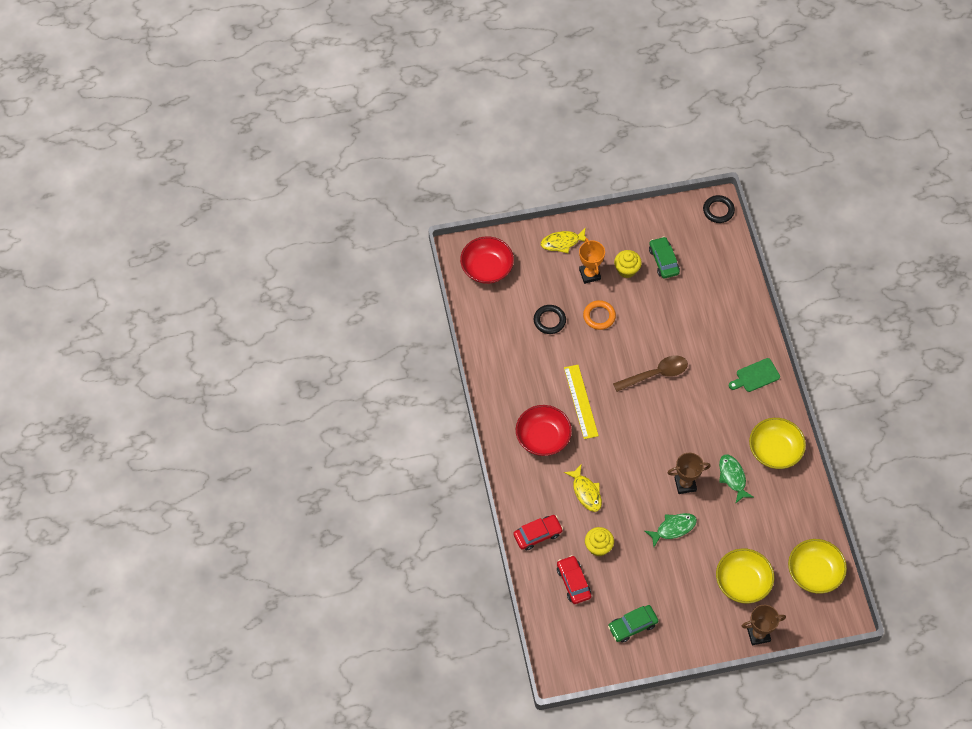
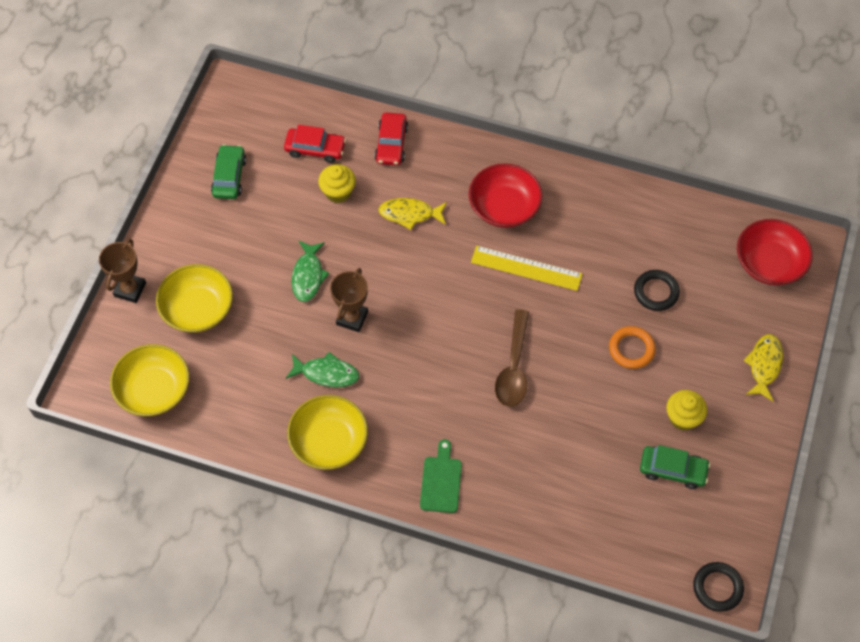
camera: 120 degrees right, 0 degrees up
orange trophy [579,238,605,284] -> none

